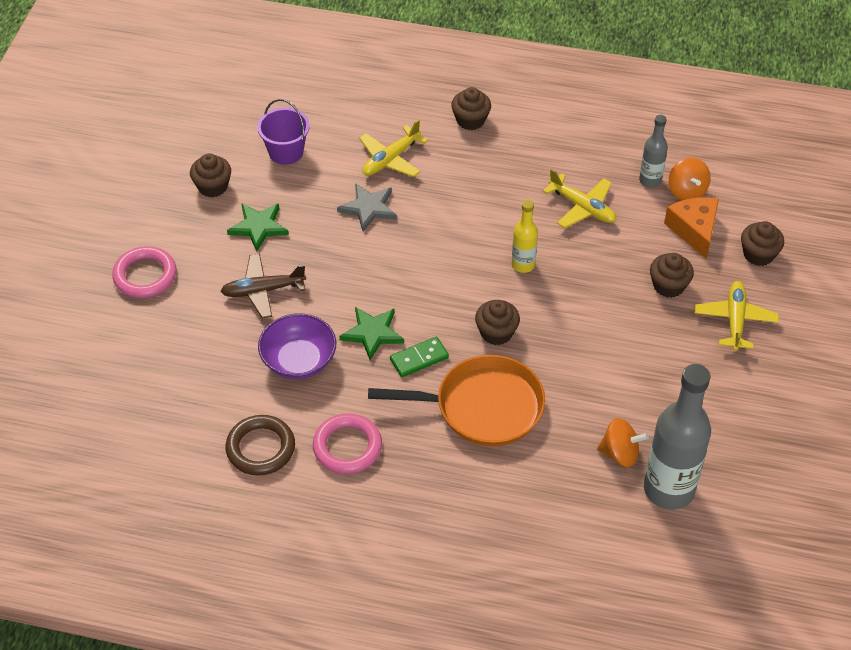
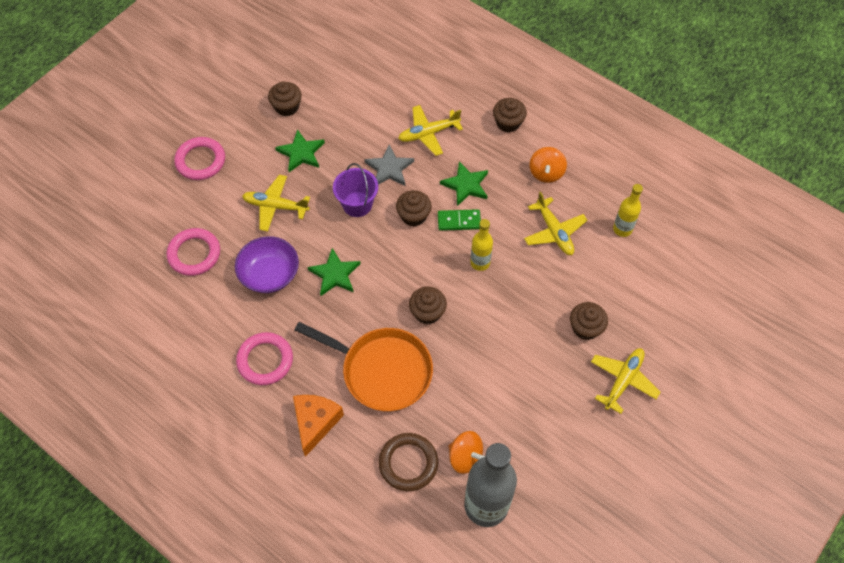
camera: 25 degrees right, 10 degrees up
brown plane [220,254,306,319] -> yellow plane [242,175,310,232]
brown ring [226,415,295,475] -> brown ring moved to [379,433,438,491]
purple bucket [257,99,310,165] -> purple bucket moved to [333,163,378,217]
green domino [390,337,449,377] -> green domino moved to [438,209,481,231]
grey bottle [639,115,668,187] -> yellow bottle [613,184,643,237]
orange cheese [664,197,719,259] -> orange cheese moved to [293,395,344,457]
orange spinning top [669,158,711,200] -> orange spinning top moved to [530,147,567,183]
brown cupcake [741,221,784,266] -> brown cupcake moved to [396,190,432,227]
none -> pink ring [167,228,220,276]
none -> green star [440,161,488,206]

